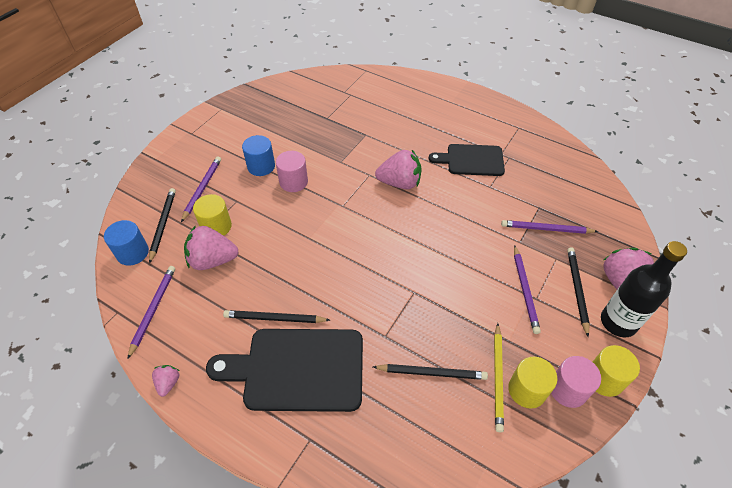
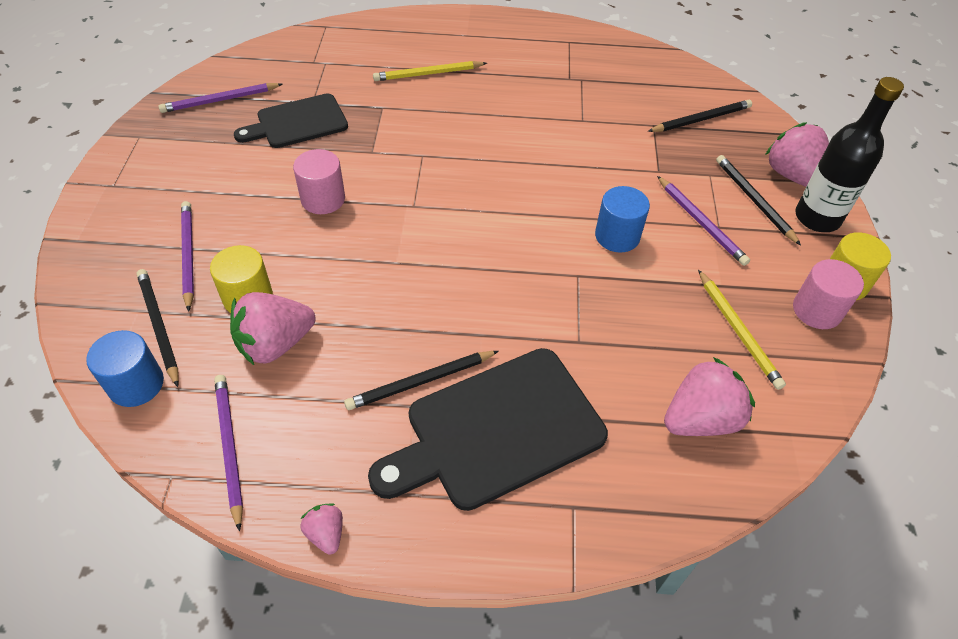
camera: 30 degrees left, 0 degrees up
blue cylinder [242,135,275,176] -> blue cylinder moved to [595,186,650,253]
black pencil [373,364,488,380] -> black pencil moved to [648,100,752,132]
pink strawberry [375,150,422,189] -> pink strawberry moved to [664,357,755,436]
black cutting board [429,144,505,176] -> black cutting board moved to [234,93,348,148]
purple pencil [501,220,598,234] -> purple pencil moved to [158,83,282,113]
yellow cylinder [508,357,558,408] -> none
none -> yellow pencil [373,61,487,81]

